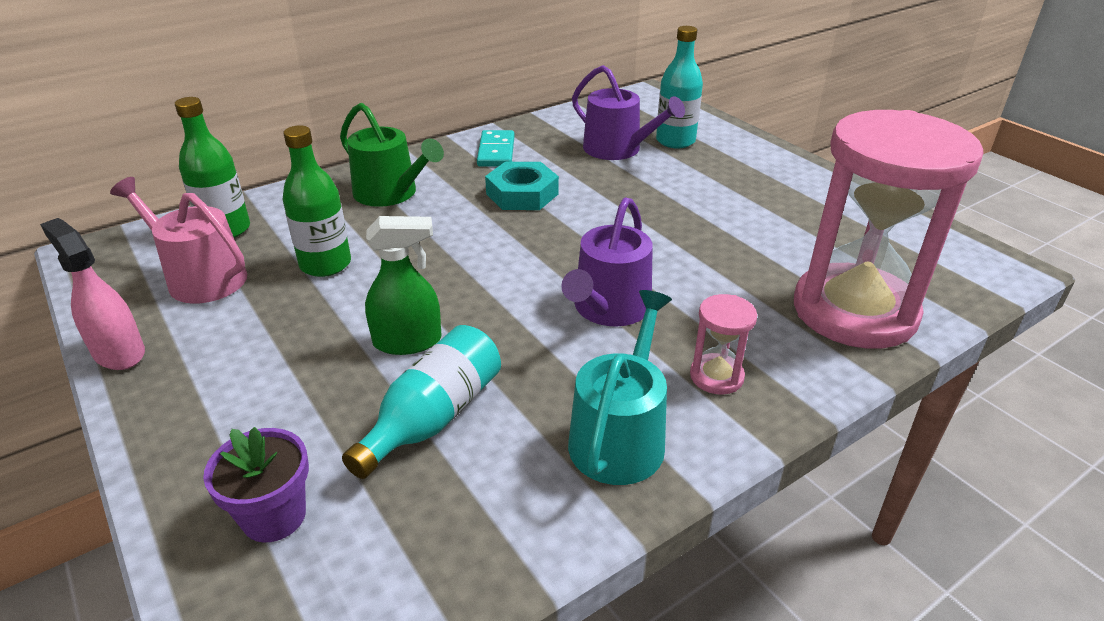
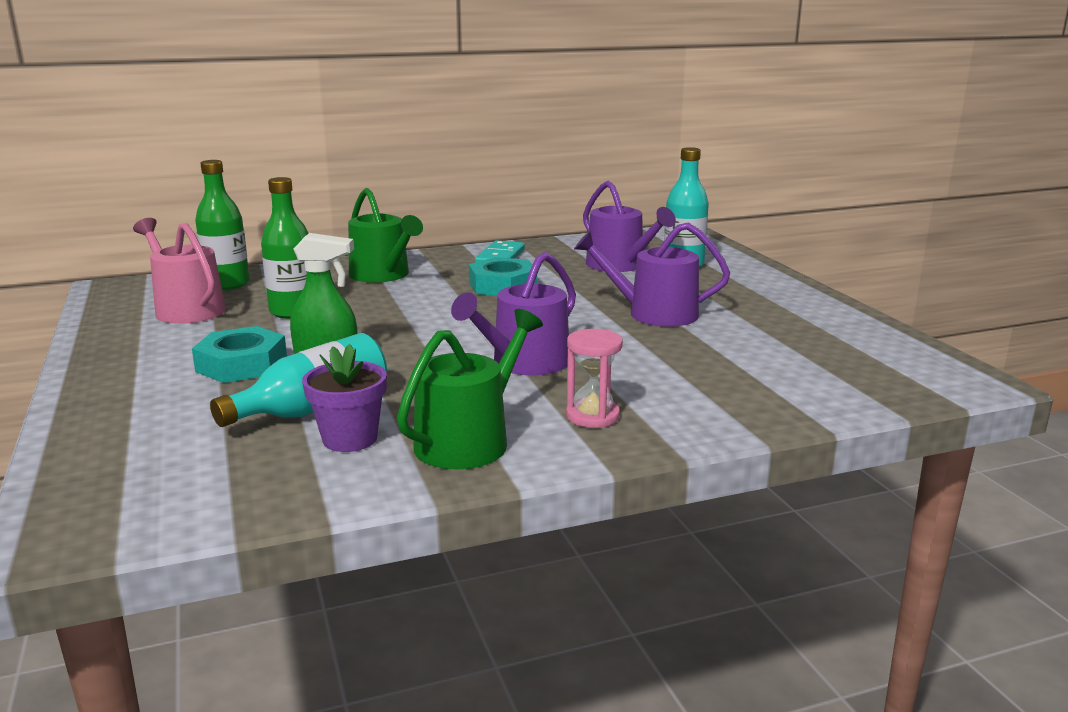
camera: 15 degrees right, 15 degrees down
pink spray bottle [40,218,145,370] -> none
purple flower pot [203,427,309,542] -> purple flower pot moved to [302,344,387,452]
turquoise watering can [568,290,672,485] -> green watering can [397,309,543,469]
pink hourglass [794,110,984,349] -> none
none -> turquoise nut [192,326,287,383]
none -> purple watering can [574,222,730,327]

